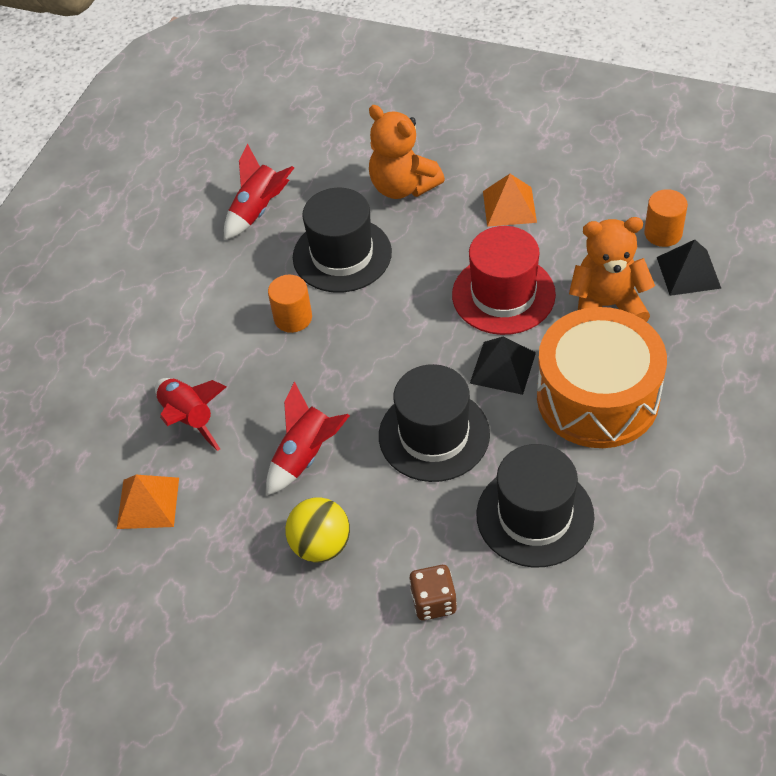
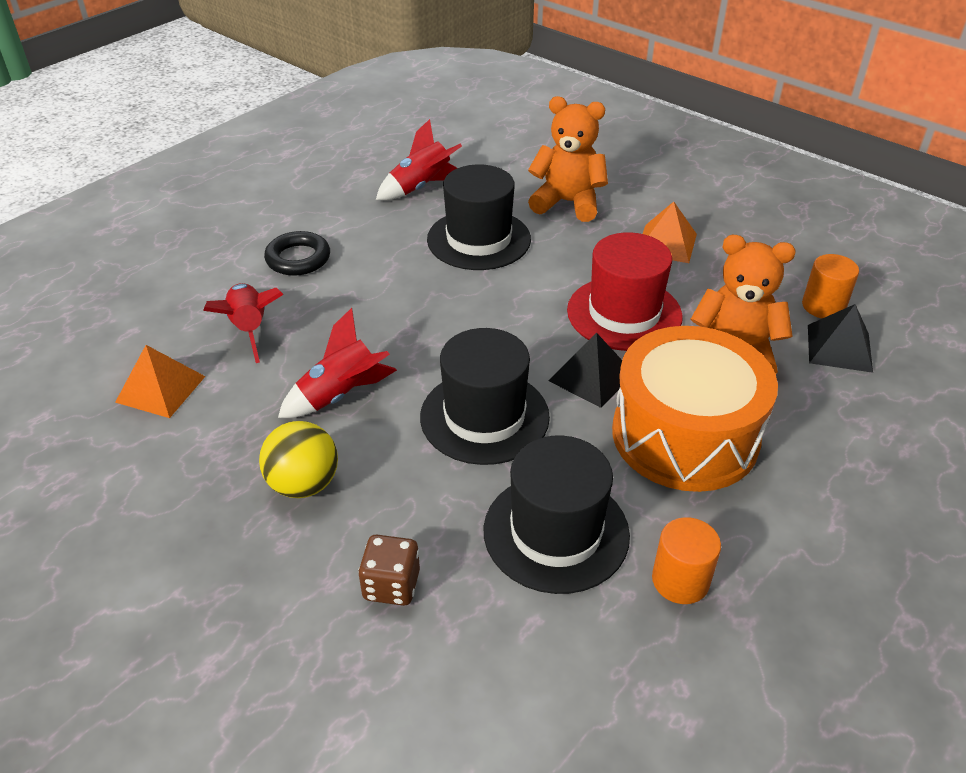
camera: 15 degrees right, 10 degrees down
orange cylinder [268,275,312,333] -> orange cylinder moved to [652,517,721,604]
orange teddy bear [369,105,445,199] -> orange teddy bear turned 135 degrees clockwise [528,96,608,222]
none -> black ring [264,231,330,276]

